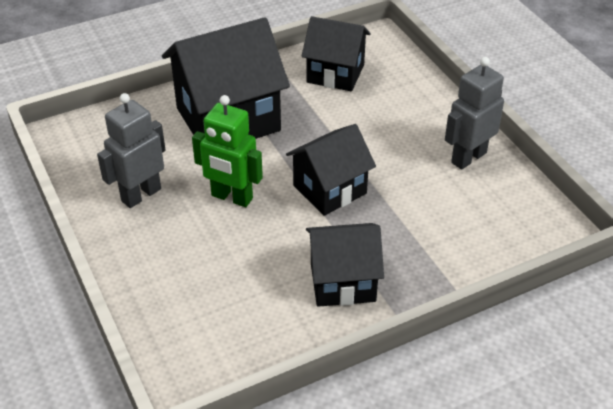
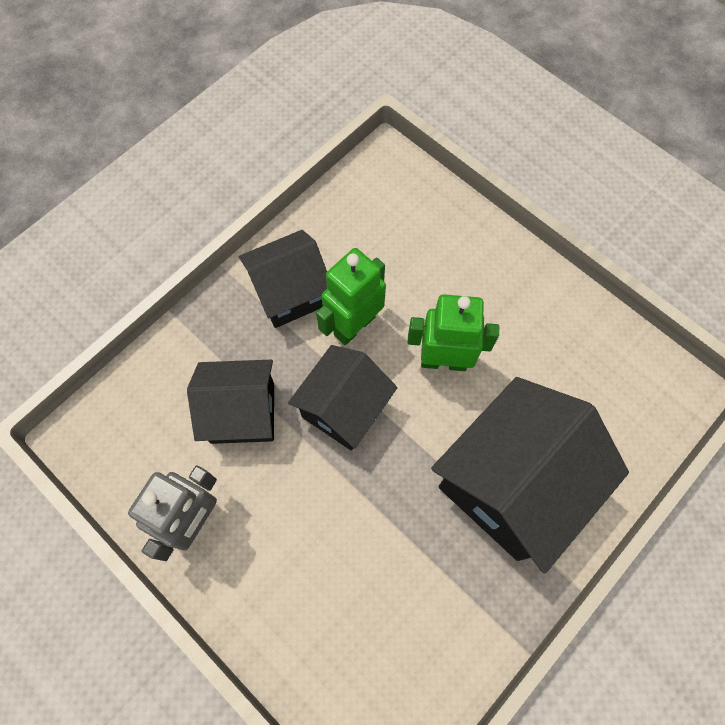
camera: 160 degrees right, 25 degrees up
grey robot [97,93,165,208] -> none
black house [302,16,370,91] -> black house moved to [187,360,274,444]
none -> green robot [316,248,386,345]

